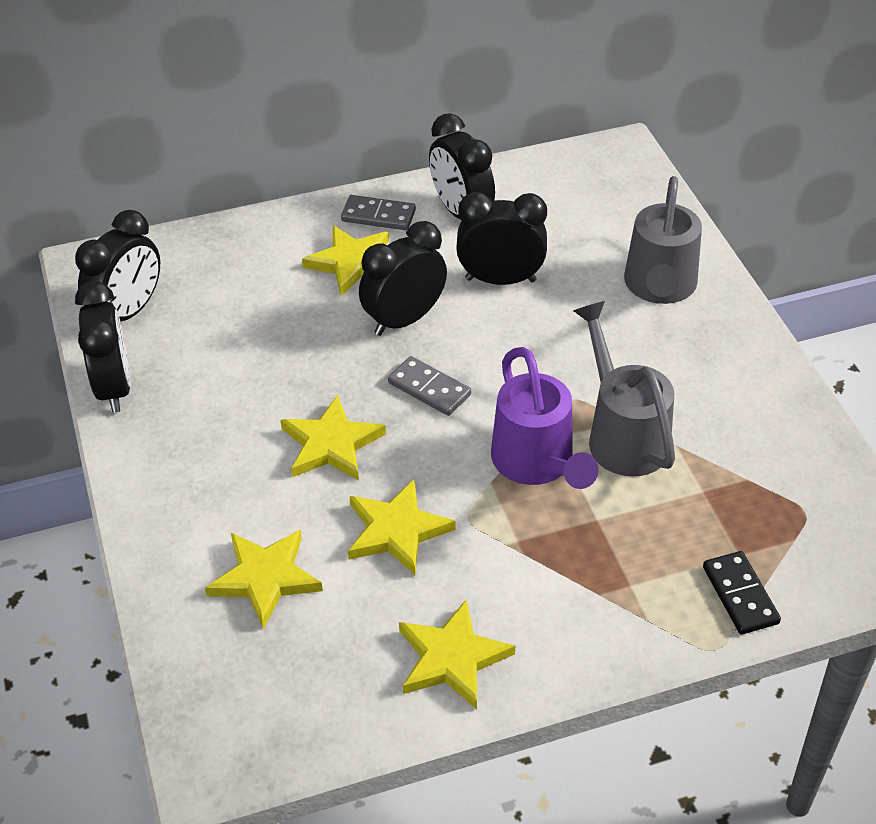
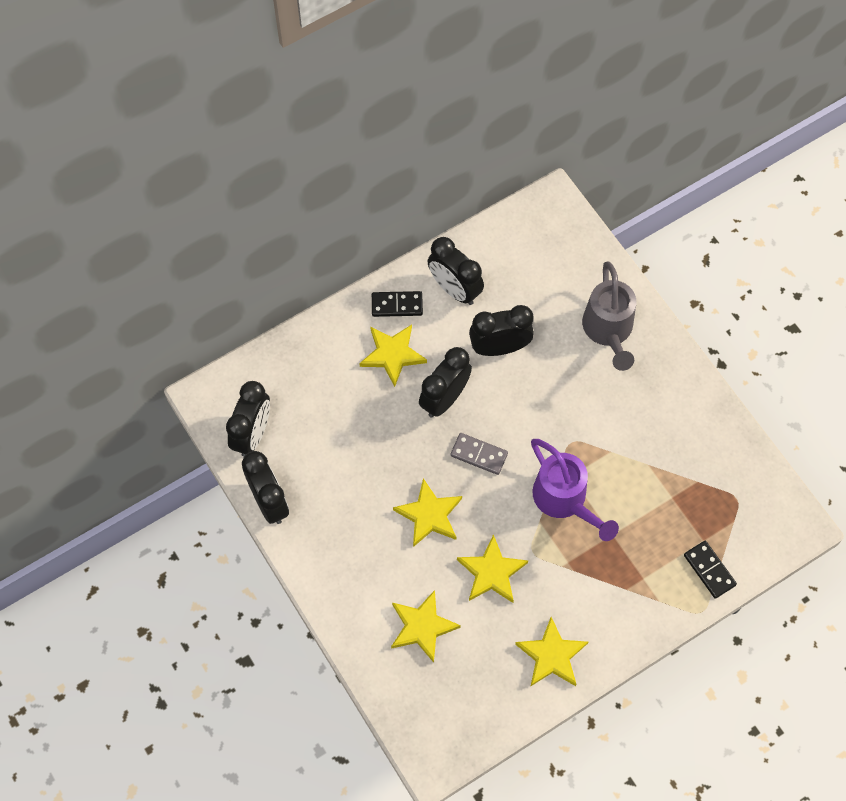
camera: 15 degrees left, 20 degrees up
grey domino [341,195,416,230] -> black domino [372,291,423,317]
grey watering can [574,301,675,477] -> none

